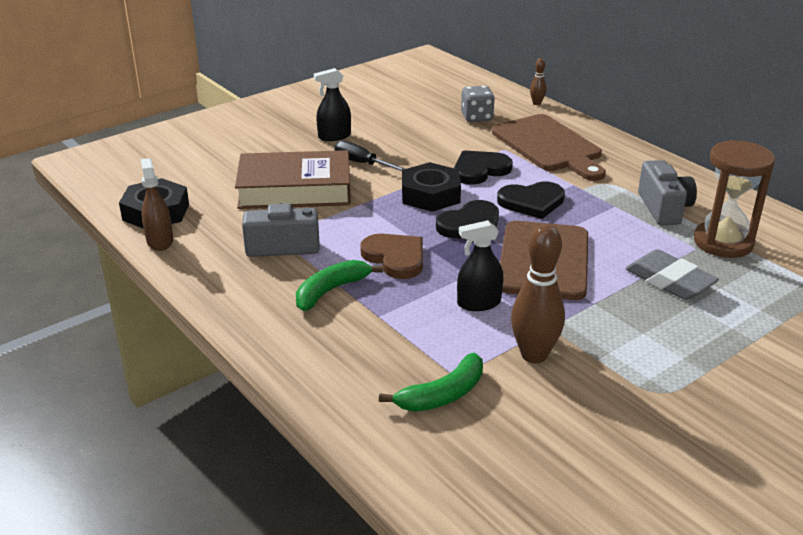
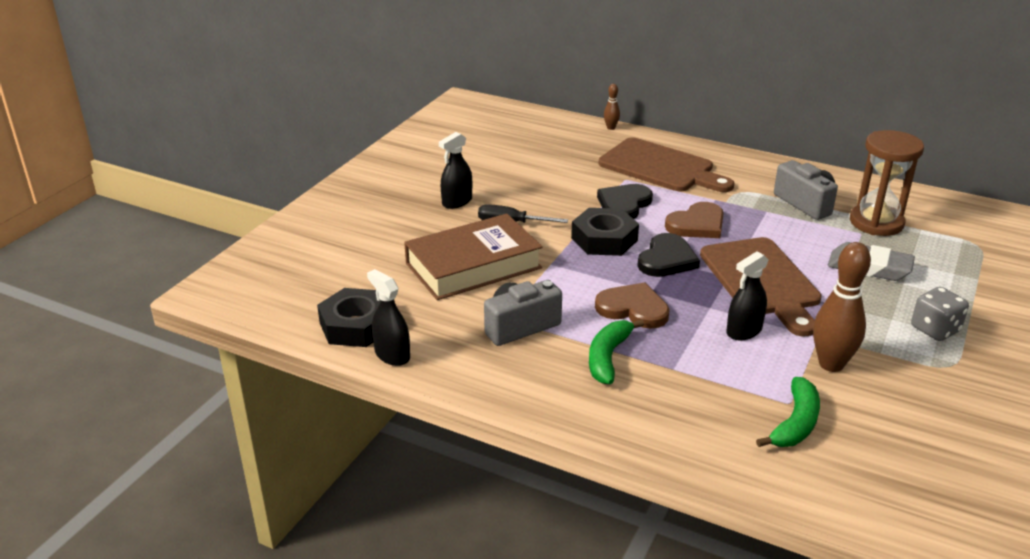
camera: 25 degrees left, 0 degrees up
brown spray bottle [141,158,173,251] -> black spray bottle [367,269,410,366]
grey dice [461,86,495,122] -> grey dice moved to [911,287,969,341]
black heart [497,182,565,219] -> brown heart [665,202,724,238]

